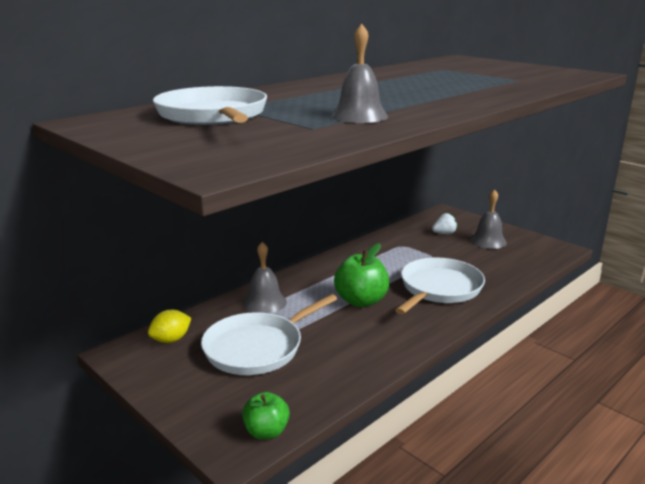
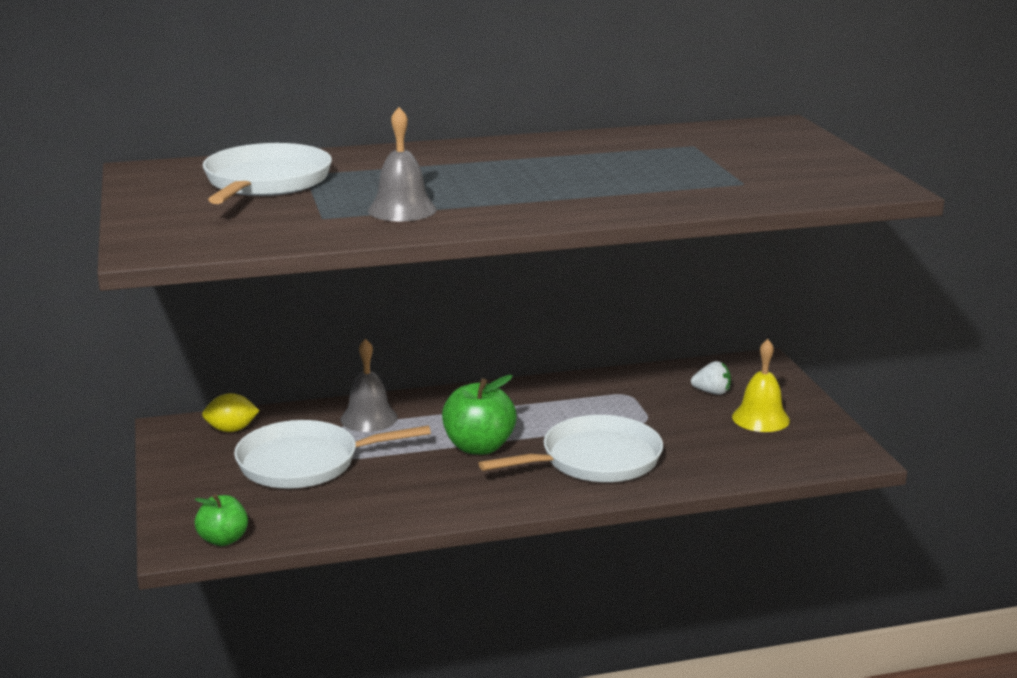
camera: 30 degrees right, 0 degrees up
grey bell [470,189,507,249] -> yellow bell [732,339,790,432]

